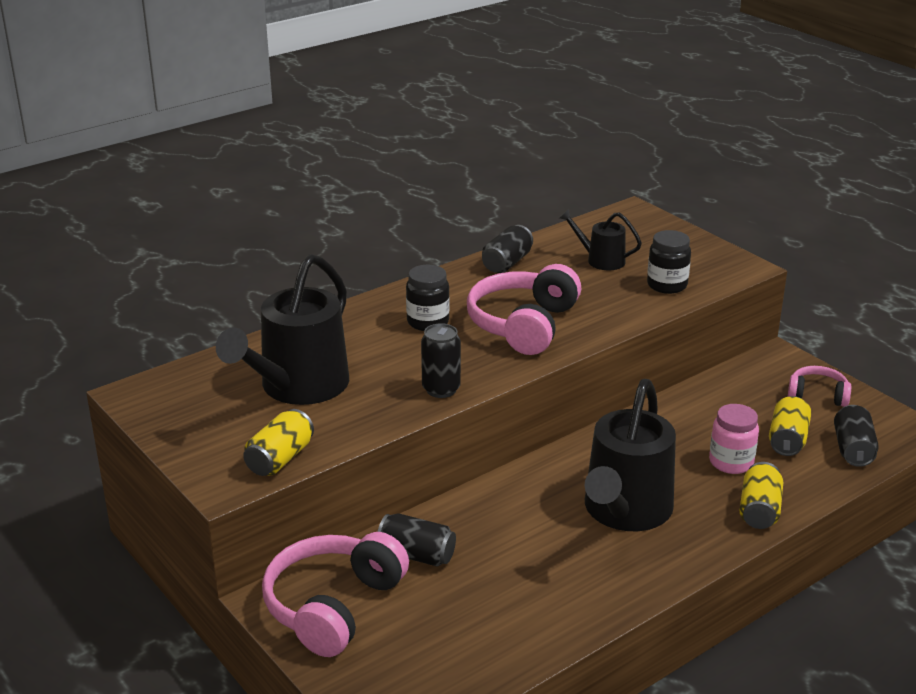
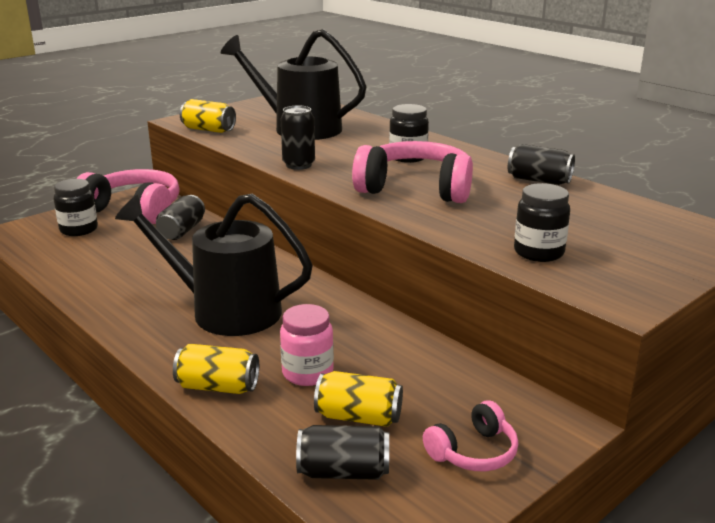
camera: 85 degrees right, 5 degrees down
black watering can [559,209,642,270] -> none
pink headphones [788,366,852,407] -> pink headphones turned 45 degrees clockwise [423,400,518,471]
none -> black jar [54,179,98,236]

